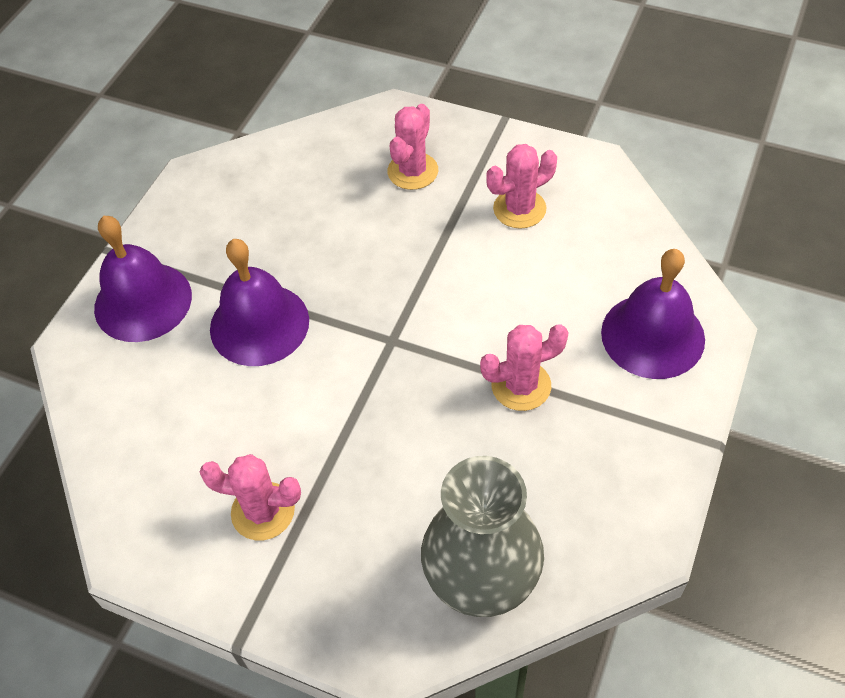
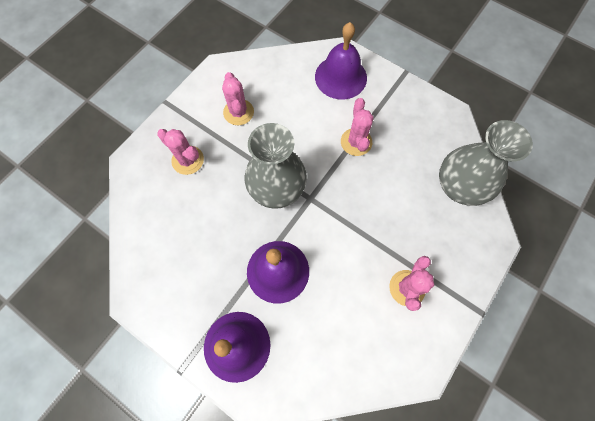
camera: 80 degrees left, 15 degrees up
none -> grey vase [245,123,307,209]

